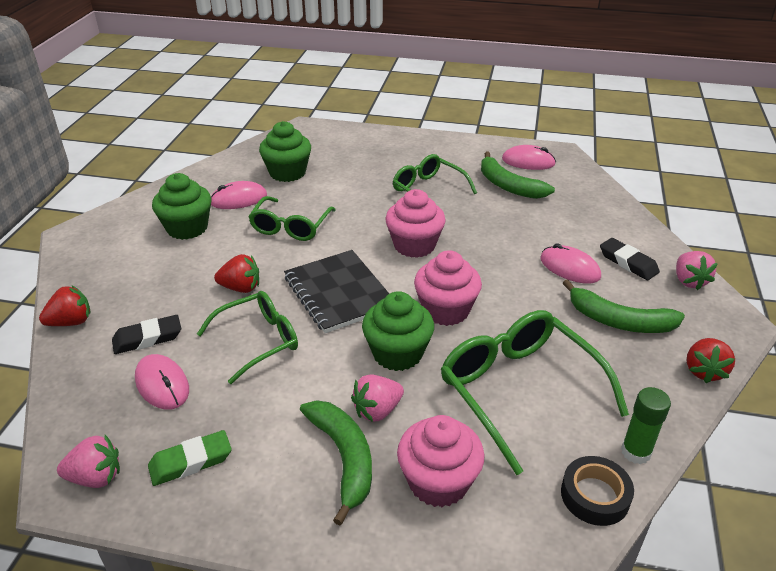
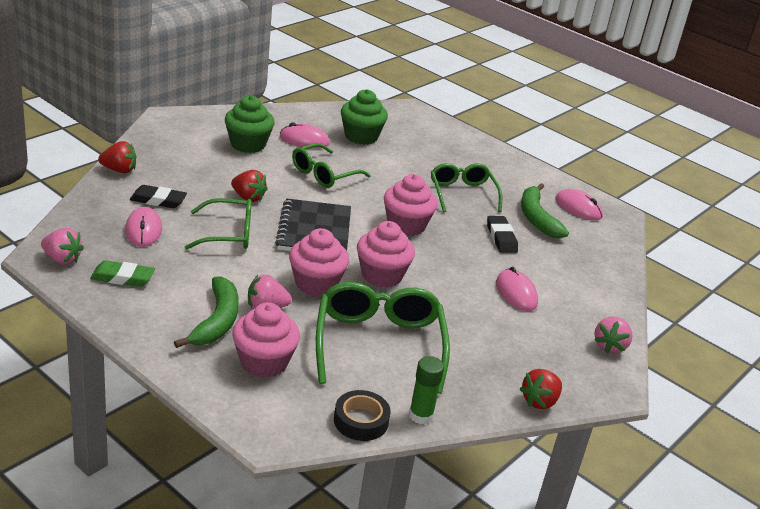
camera: 25 degrees right, 5 degrees down
green cupcake [362,291,434,371] -> pink cupcake [289,228,349,297]
green banana [563,279,685,333] -> none
black eraser [600,238,660,280] -> black eraser moved to [487,216,518,253]

